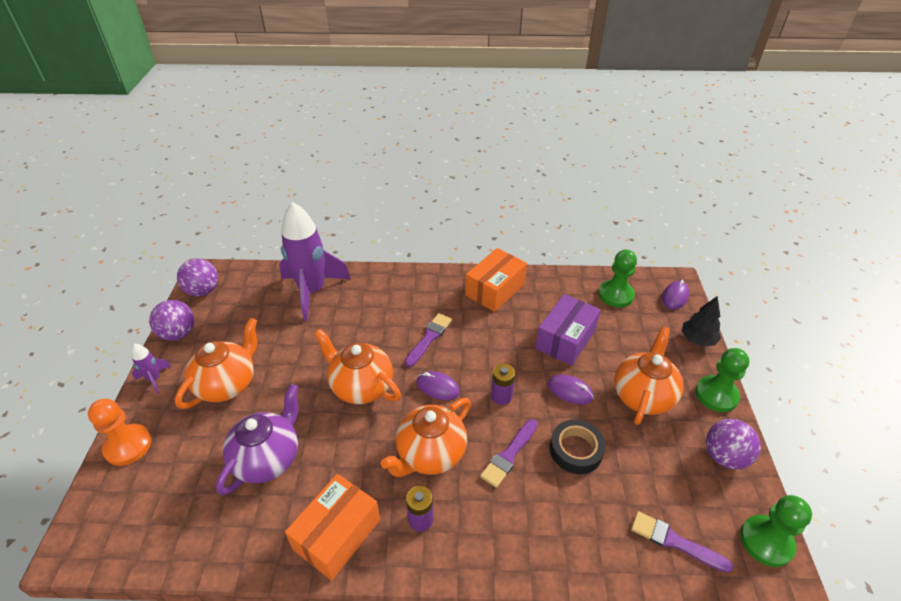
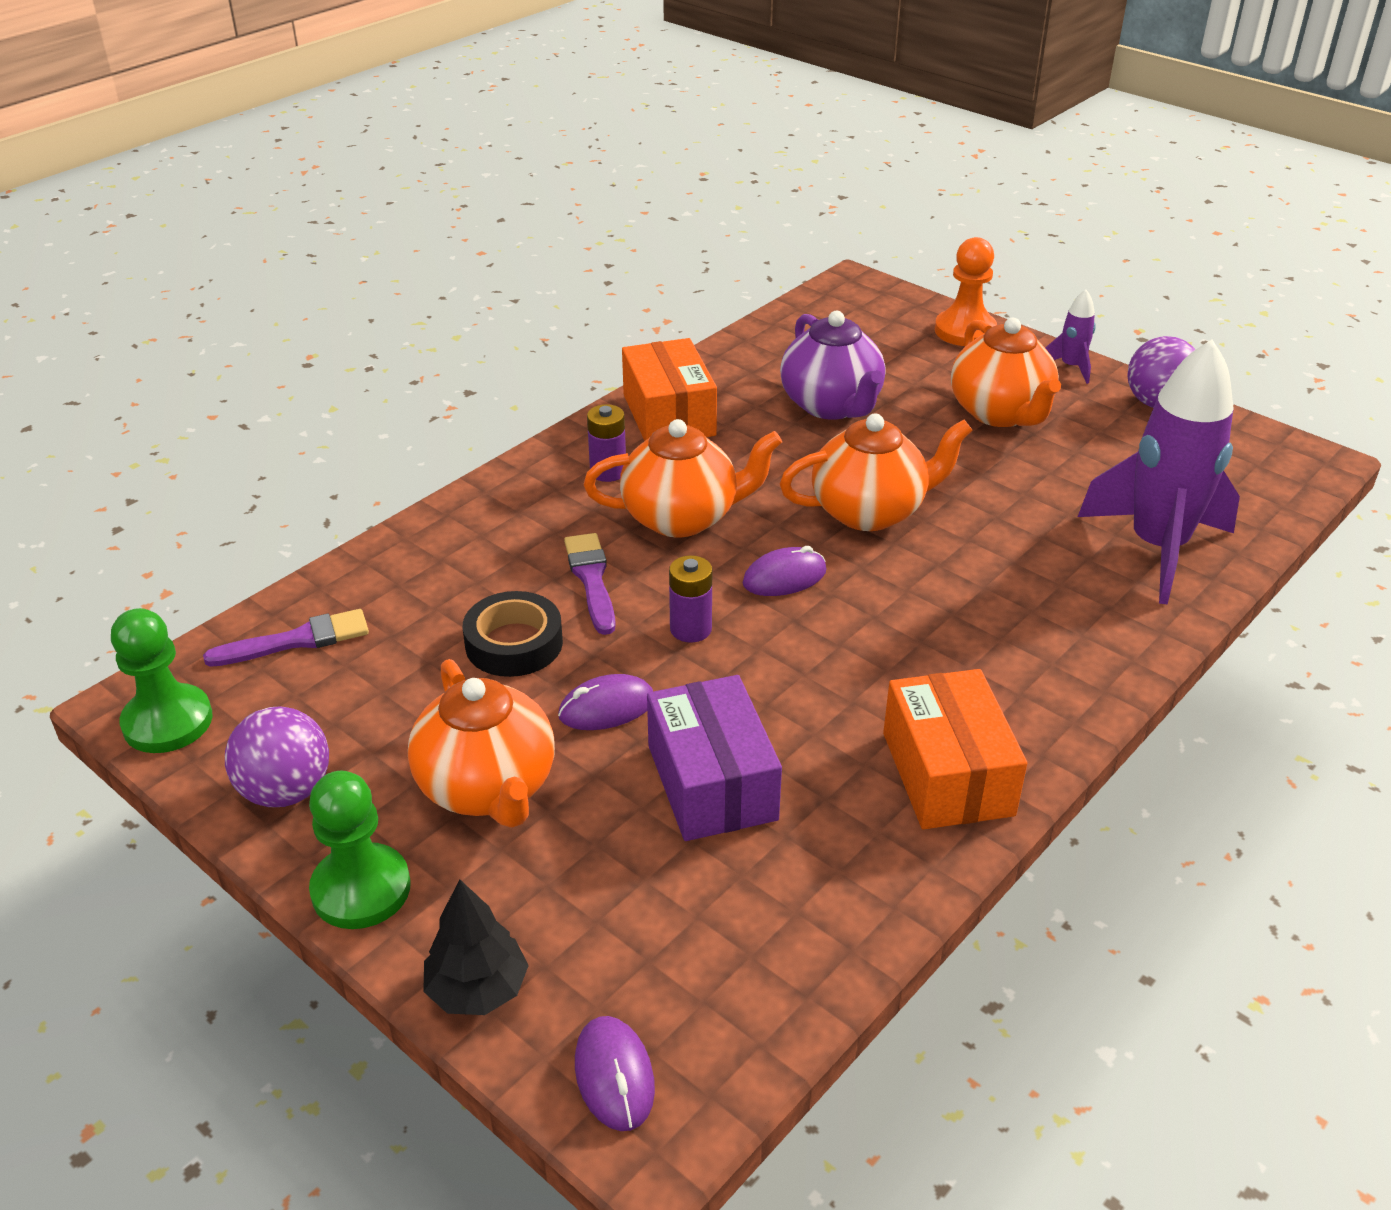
camera: 130 degrees right, 5 degrees down
purple ball [177,258,218,297] -> none
orange teapot [381,398,471,477] -> orange teapot turned 90 degrees clockwise [584,419,782,537]
purple brush [405,313,452,367] -> none
green pawn [598,249,637,308] -> none

